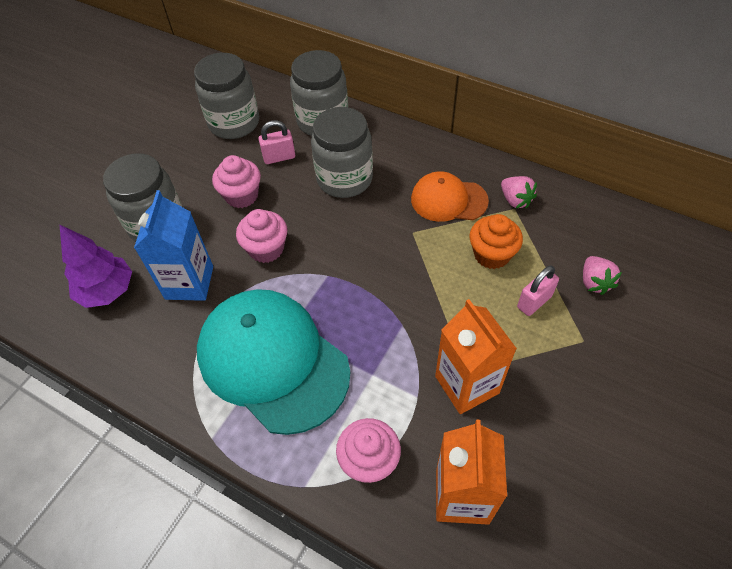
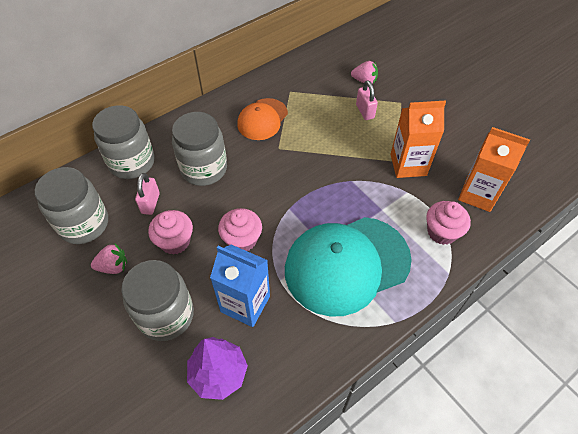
camera: 70 degrees left, 0 degrees up
orange cupcake [469,214,523,269] -> none
pink strawberry [501,176,537,208] -> pink strawberry moved to [91,244,127,274]

